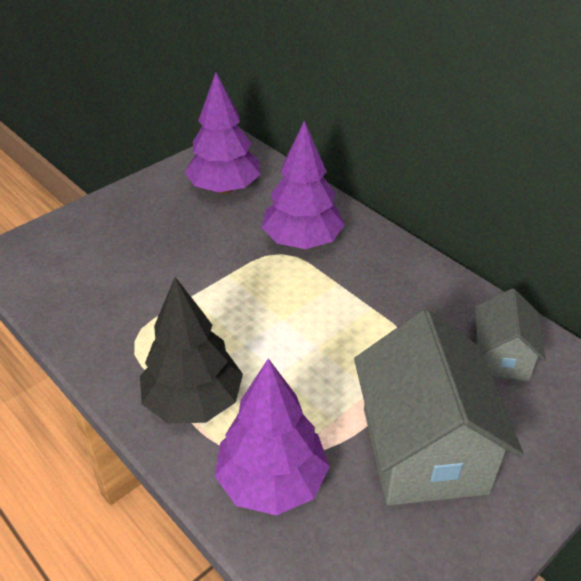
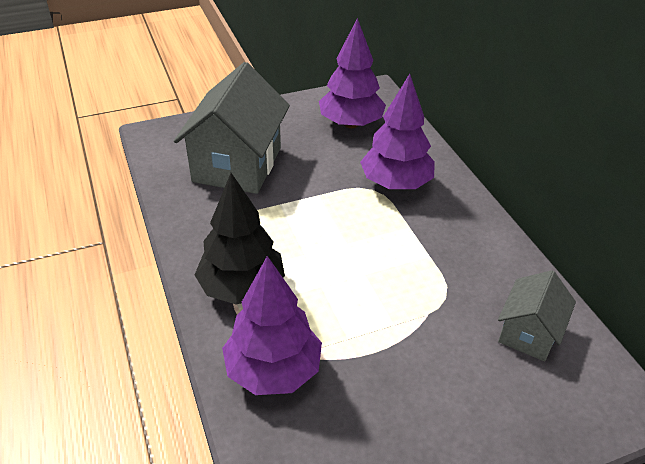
camera: 20 degrees right, 0 degrees up
grey house [354,309,524,506] -> grey house moved to [174,62,290,194]

